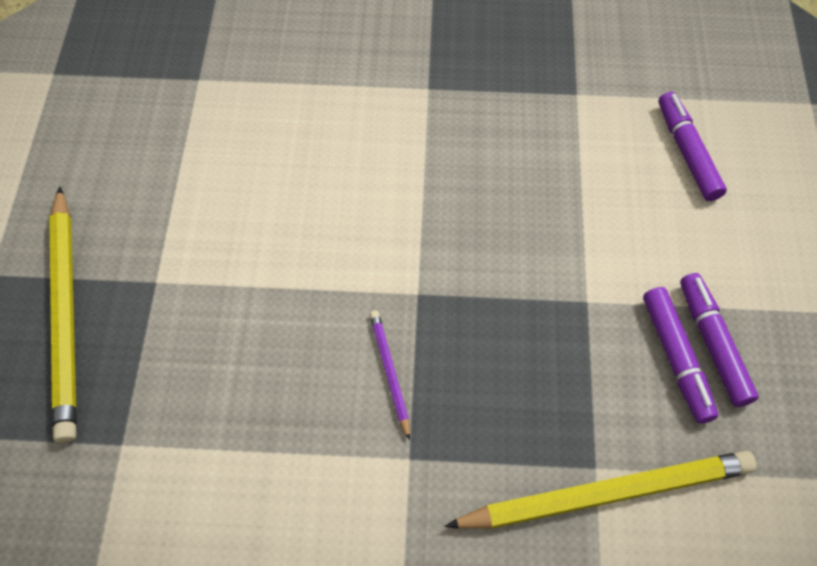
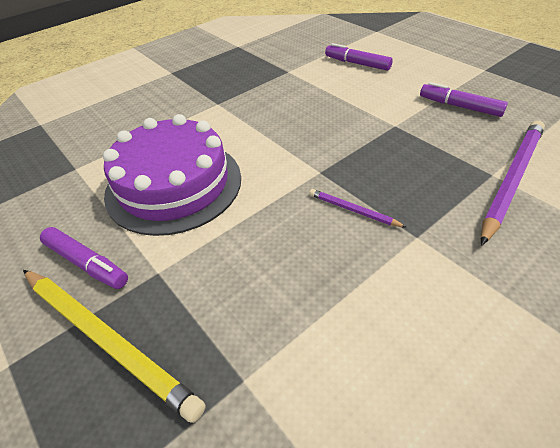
camera: 40 degrees left, 15 degrees down
yellow pencil [445,451,756,529] -> purple pencil [481,120,545,246]
purple marker [643,287,718,424] -> purple marker moved to [40,227,128,289]
none -> purple cake [103,114,241,236]

